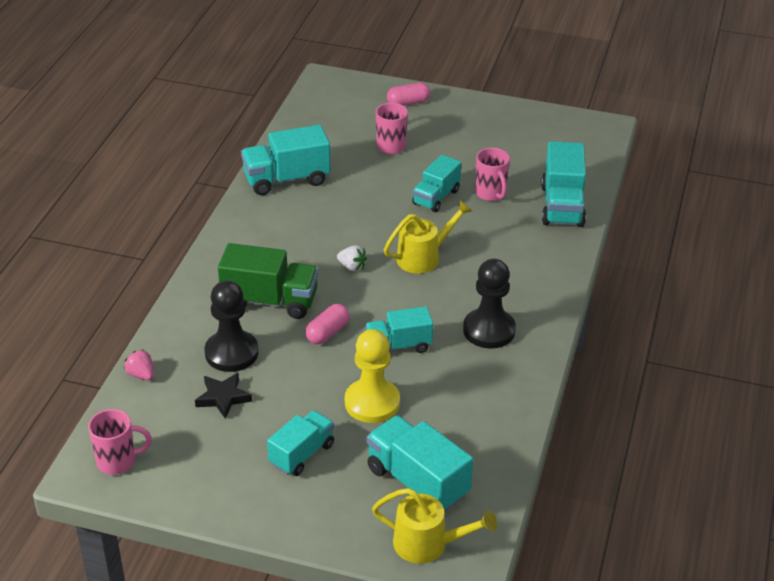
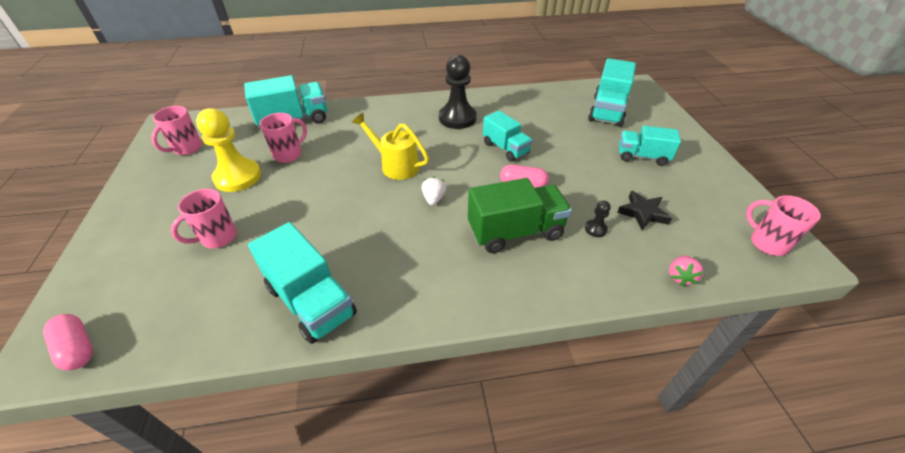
camera: 115 degrees left, 5 degrees up
black pawn [205,280,258,372] -> black pawn [585,201,611,237], size x0.43
green truck [218,243,318,319] -> green truck turned 90 degrees clockwise [468,178,572,253]
yellow pawn [345,329,400,423] -> yellow pawn moved to [196,108,261,192]
yellow watering can [372,488,497,564] -> none
pink capsule [387,83,430,106] -> pink capsule moved to [43,314,93,371]
turquoise truck [412,155,461,212] -> none
none -> pink mug [151,106,202,155]

